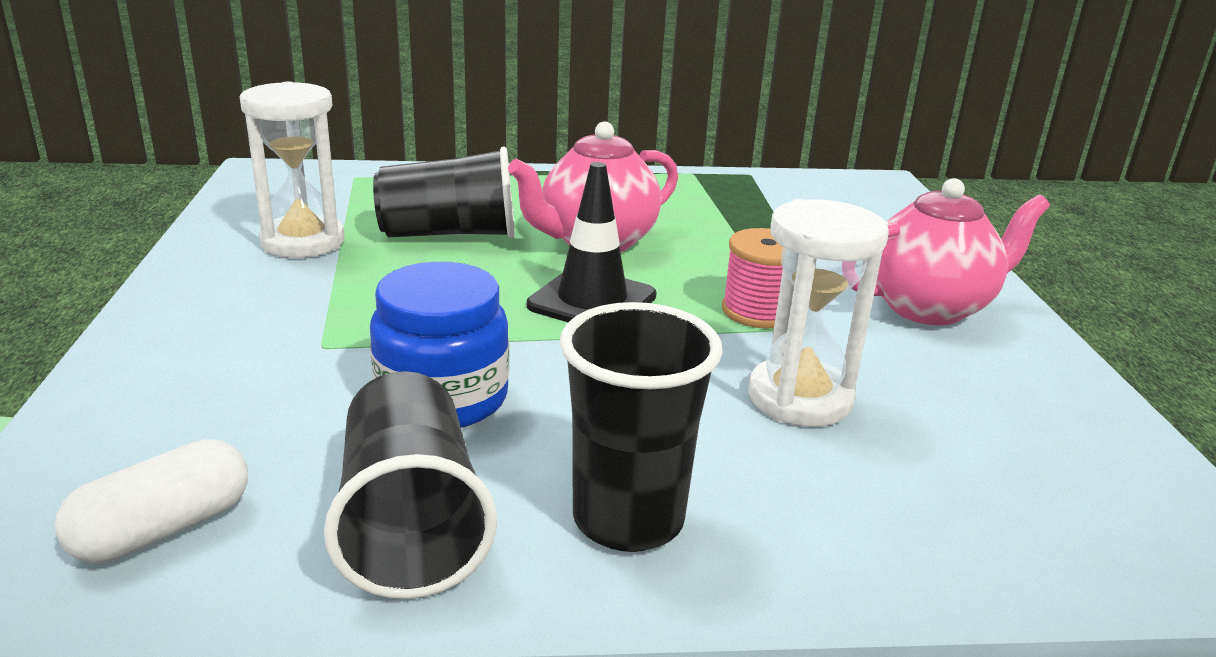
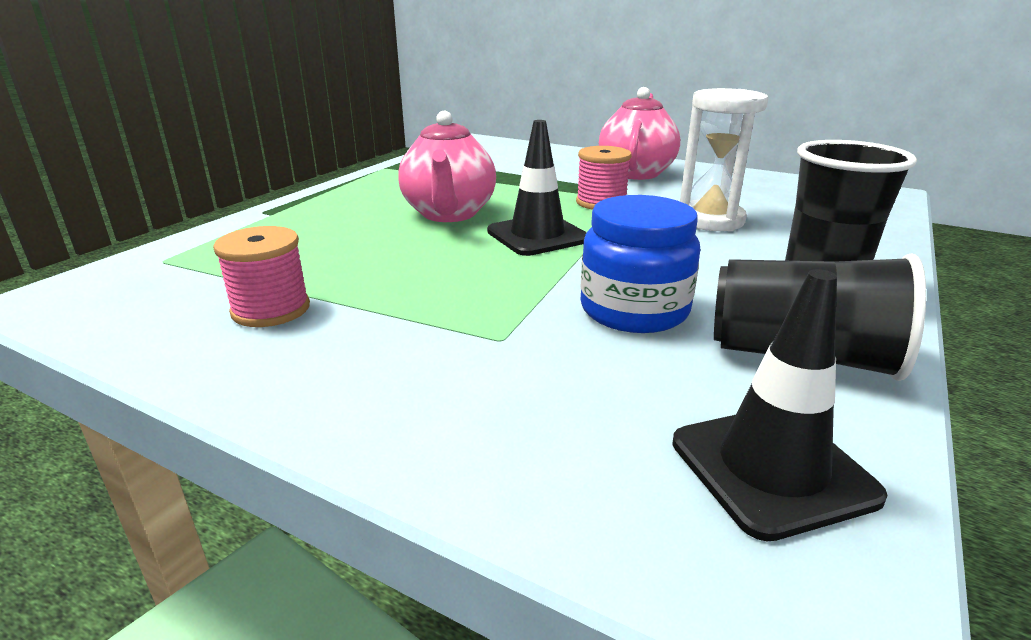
camera: 55 degrees left, 0 degrees up
white capsule [55,439,248,563] -> black traffic cone [672,269,888,541]
white hourglass [240,82,345,258] -> pink spool [213,226,310,327]
black cup [373,146,515,238] -> none

